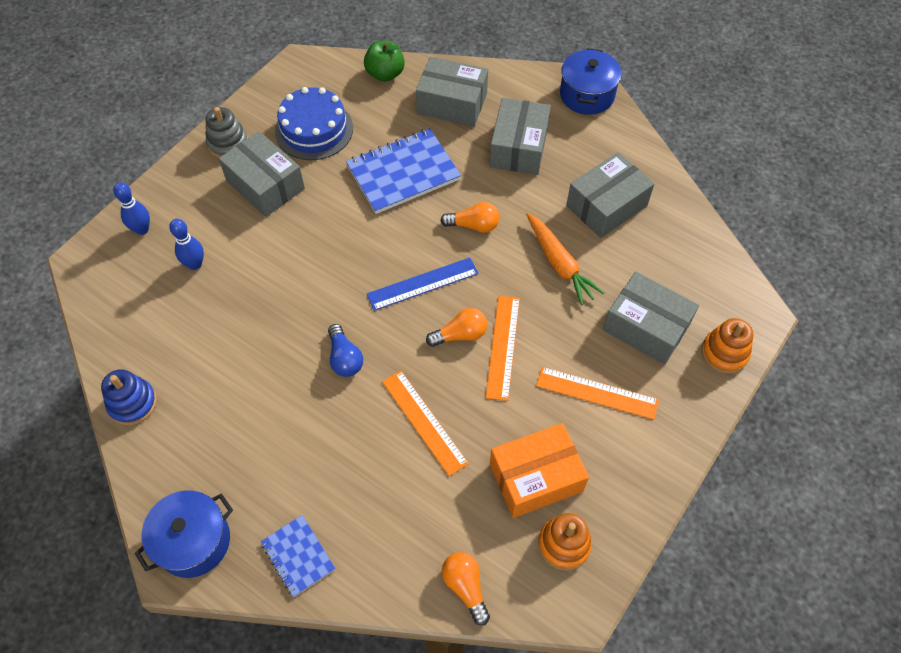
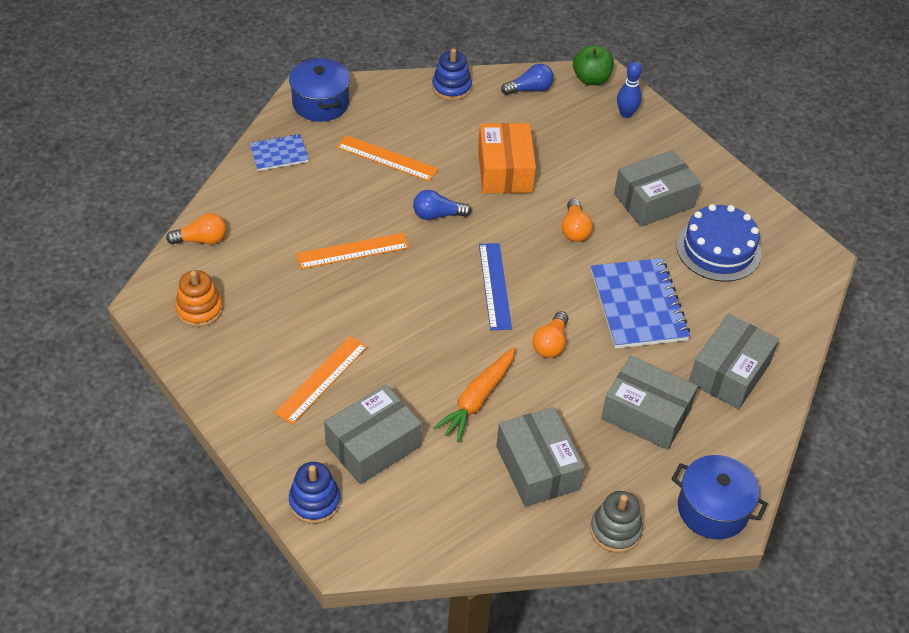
camera: 105 degrees right, 10 degrees down
blue bowling pin [169,219,204,270] -> none
grey stacking toy [206,107,248,158] -> grey stacking toy moved to [590,491,643,553]
green apple [364,40,405,82] -> green apple moved to [573,45,614,85]
orange light bulb [426,308,487,347] -> orange light bulb moved to [562,199,593,242]
orange ruler [486,296,520,401] -> orange ruler moved to [337,135,438,182]
orange box [490,423,589,518] -> orange box moved to [478,123,536,194]
orange carrot [526,213,604,306] -> orange carrot turned 45 degrees counterclockwise [433,347,515,442]
orange stacking toy [701,318,753,373] -> blue stacking toy [289,462,341,524]
none -> blue light bulb [501,64,554,95]

